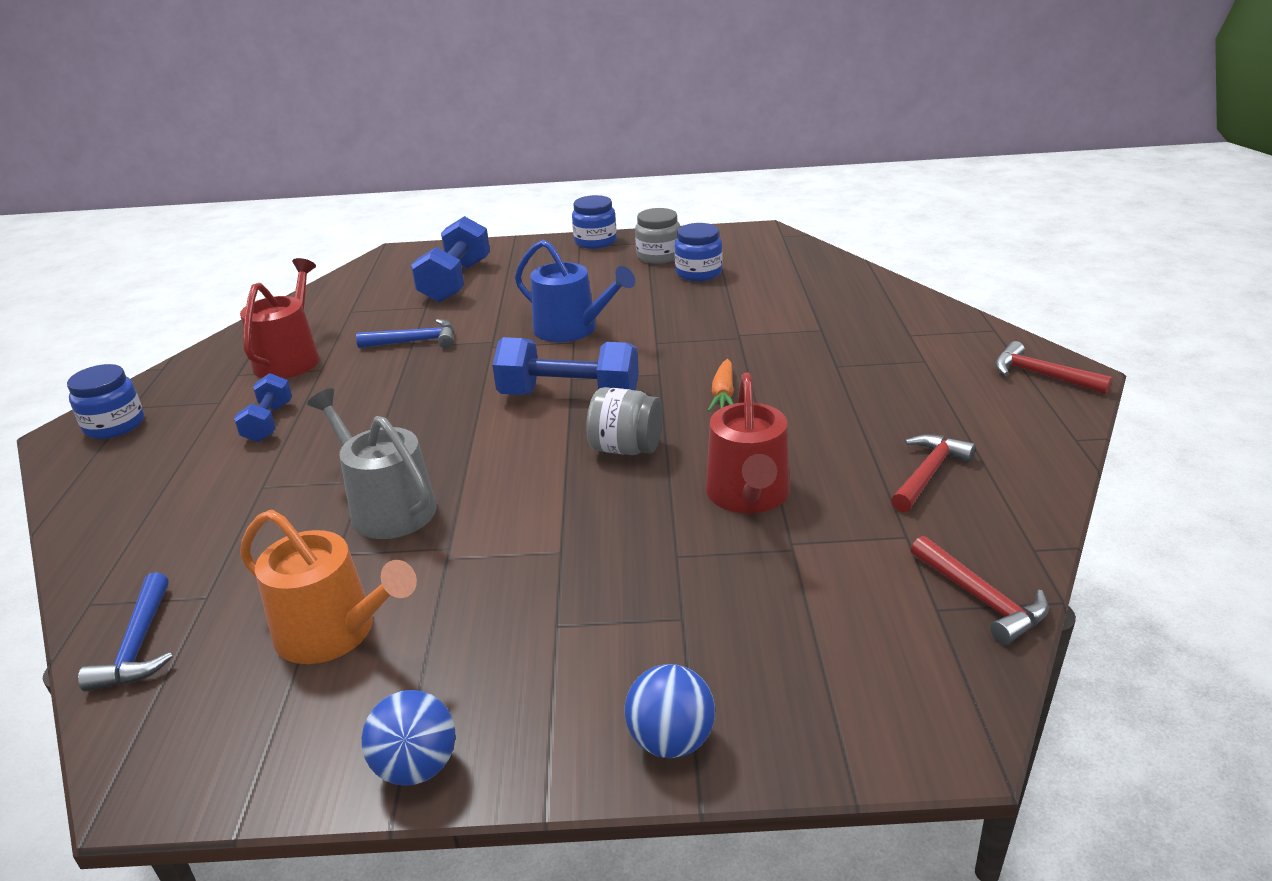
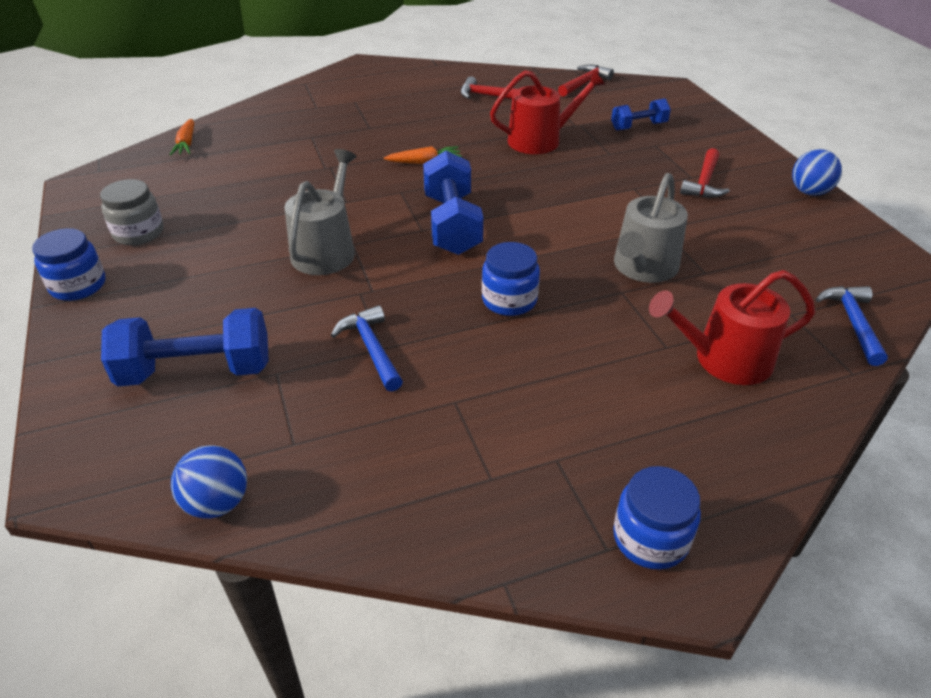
camera: 110 degrees left, 10 degrees up
blue hammer [78,572,173,692] -> blue hammer turned 60 degrees counterclockwise [816,286,888,366]
blue dumbbell [234,373,292,442] -> blue dumbbell moved to [611,99,671,131]
red watering can [240,258,320,379] -> red watering can moved to [649,270,815,385]
orange watering can [240,510,417,664] -> none
blue watering can [515,240,635,342] -> grey watering can [284,149,357,275]
grey jar [586,387,663,455] -> none
blue ball [625,664,715,758] -> blue ball moved to [171,445,247,519]
blue jar [675,223,722,281] -> blue jar moved to [482,242,540,316]
red hammer [995,341,1113,394] -> red hammer moved to [680,148,730,198]
none -> orange carrot [170,119,194,155]

